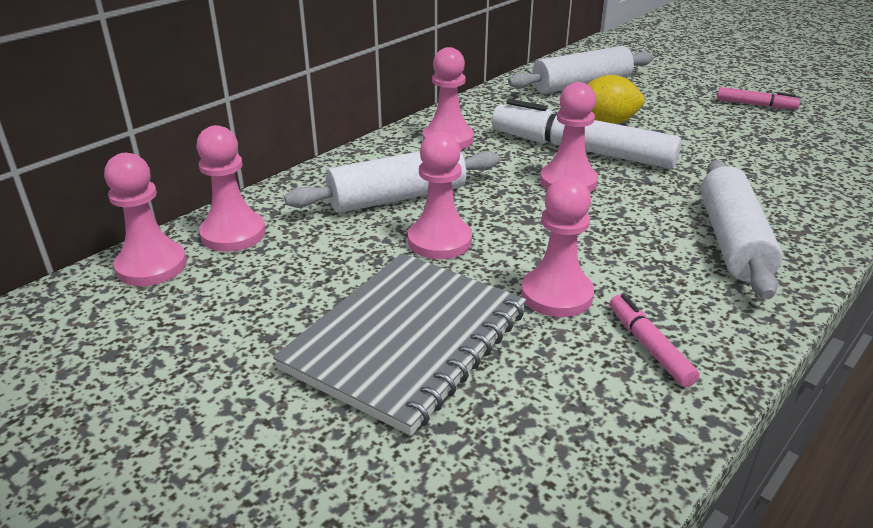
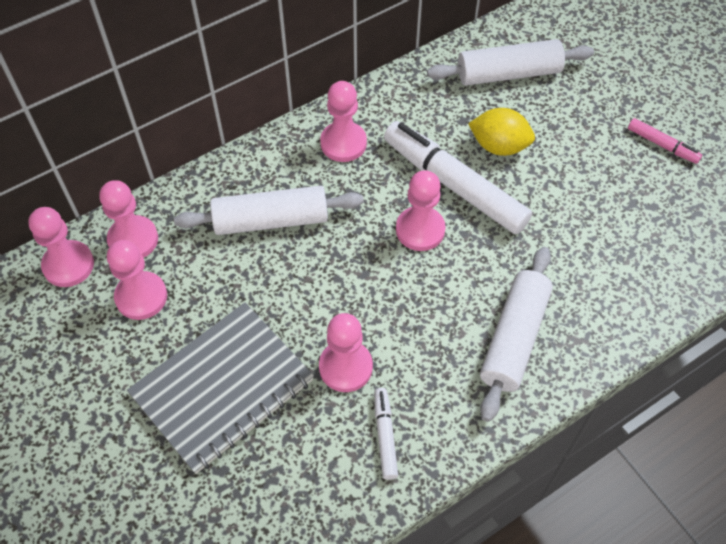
camera: 15 degrees right, 25 degrees up
pink pawn [408,131,472,259] -> pink pawn moved to [107,240,167,320]
pink marker [610,294,699,387] -> white marker [374,388,398,480]

